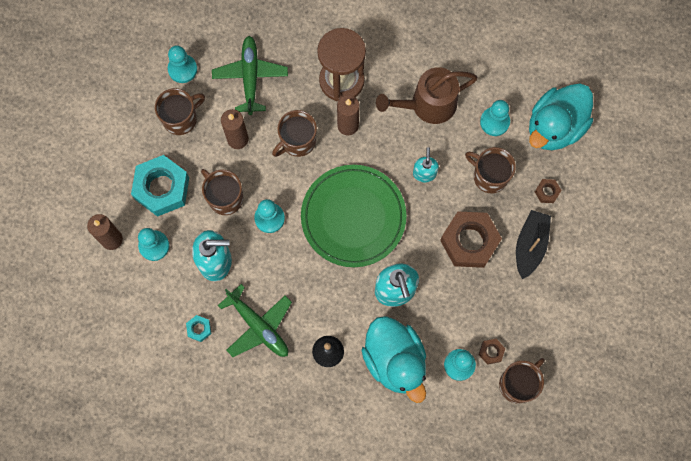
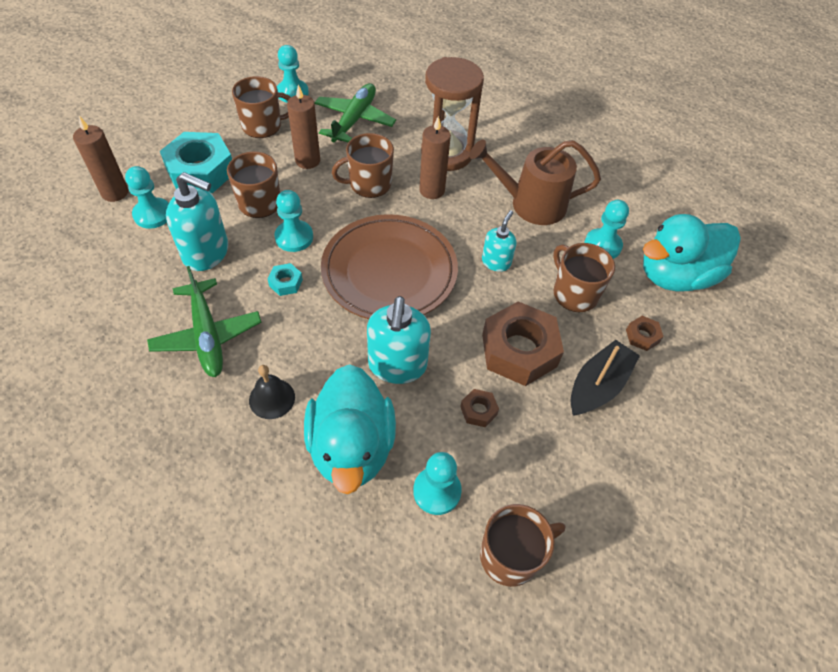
camera: 20 degrees right, 20 degrees down
turquoise nut [186,315,211,342] -> turquoise nut moved to [268,263,303,296]
green plate [301,165,407,267] -> brown plate [321,214,458,319]
brown nut [479,339,505,365] -> brown nut moved to [460,389,499,427]

